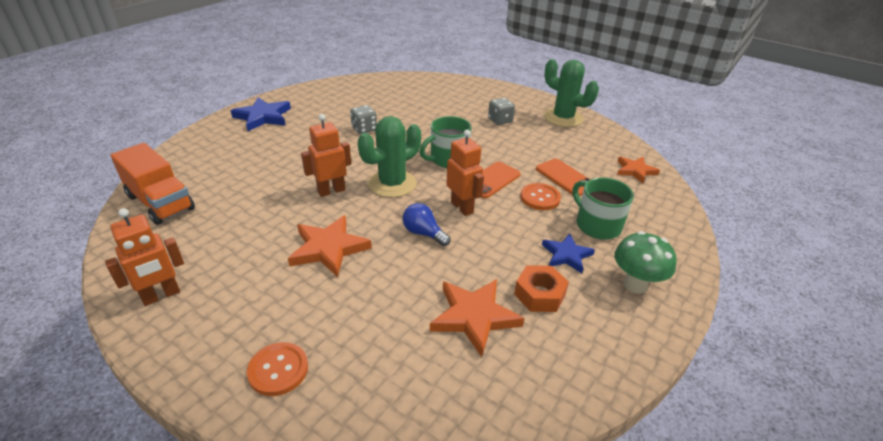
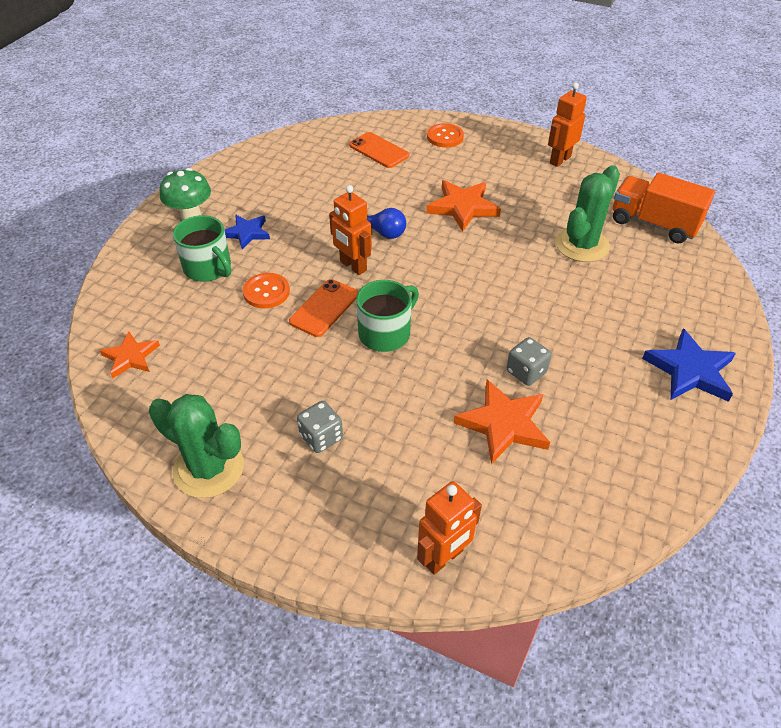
camera: 170 degrees right, 10 degrees up
orange robot [301,114,351,197] -> orange robot moved to [417,481,482,575]
green cactus [358,116,421,198] -> green cactus moved to [555,165,620,262]
orange star [430,279,525,357] -> orange star moved to [454,380,550,464]
orange nut [514,265,569,312] -> none
orange phone [536,159,591,196] -> orange phone moved to [349,132,409,168]

